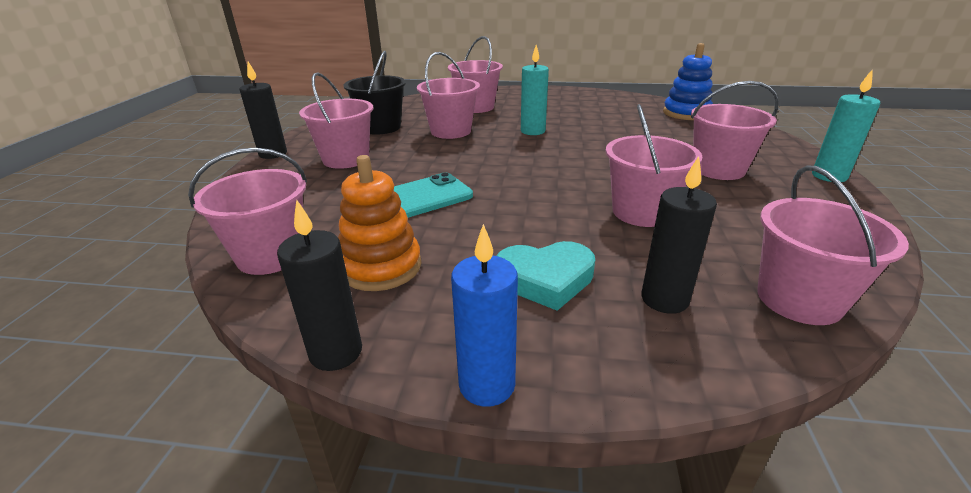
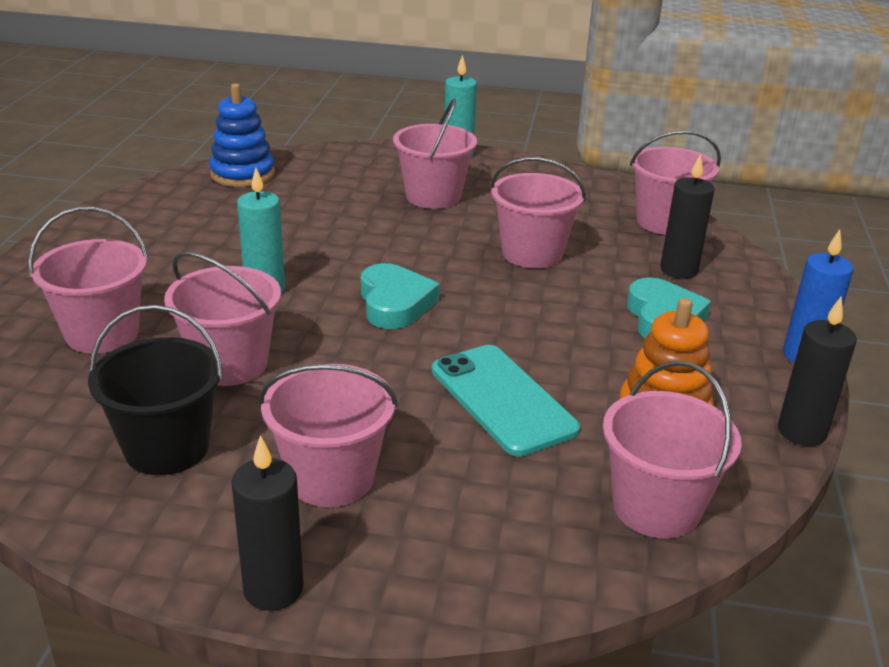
camera: 90 degrees left, 0 degrees up
none -> turquoise heart [361,263,440,329]

